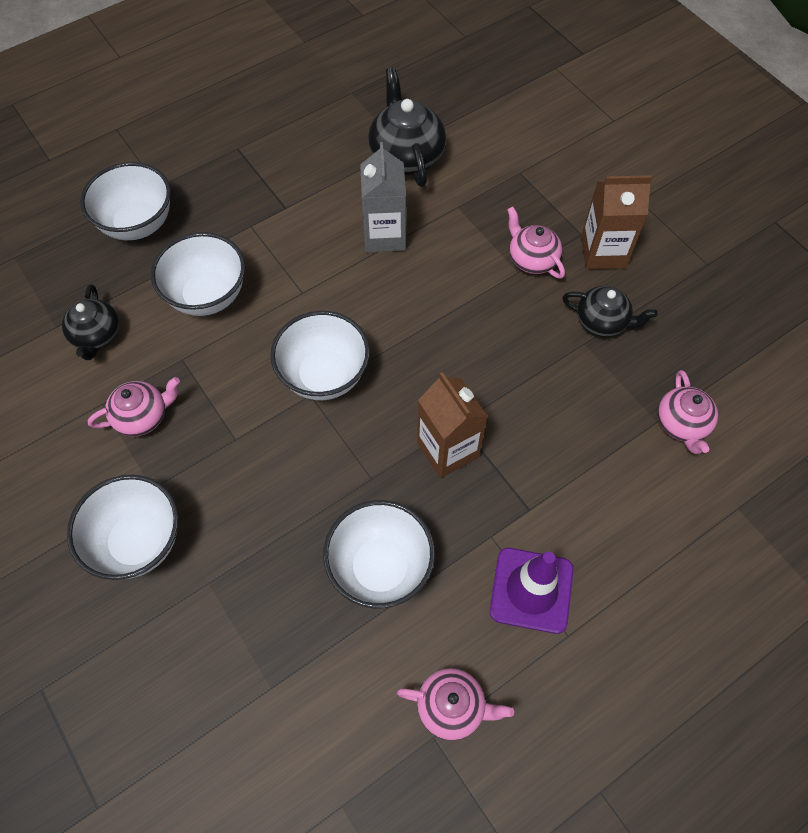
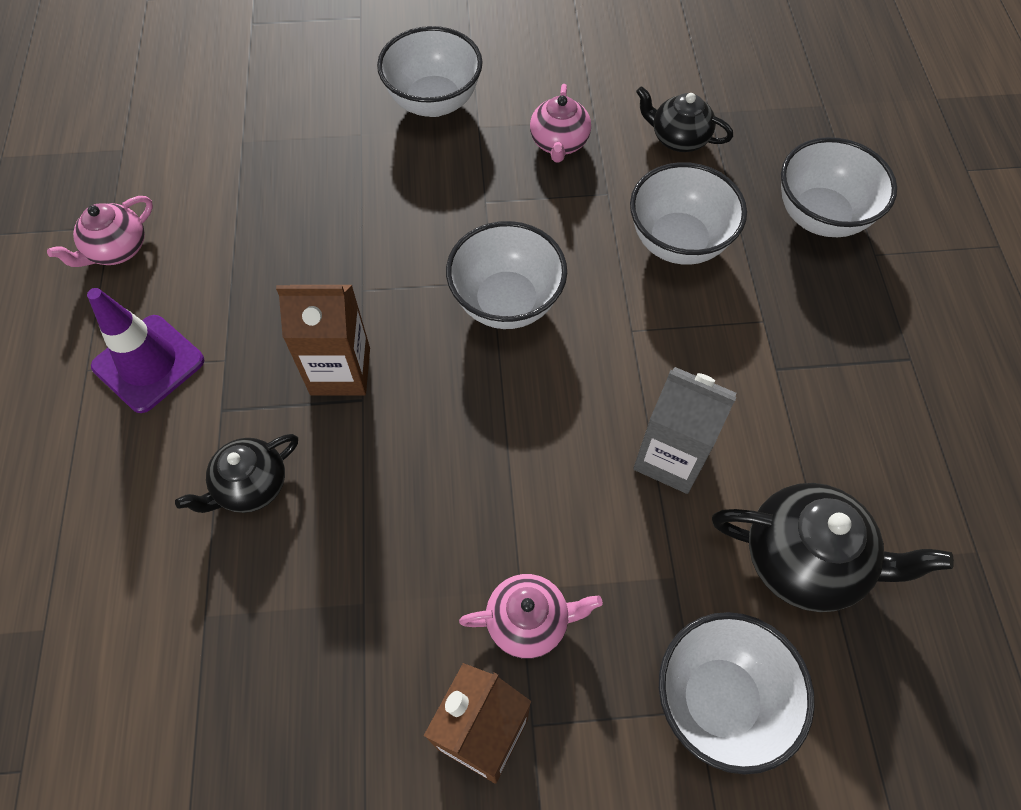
camera: 120 degrees right, 0 degrees up
white bowl [323,500,435,608] -> white bowl moved to [659,612,815,775]
black teapot [562,286,658,337] -> black teapot moved to [175,434,298,513]
pink teapot [658,370,718,454] -> none

